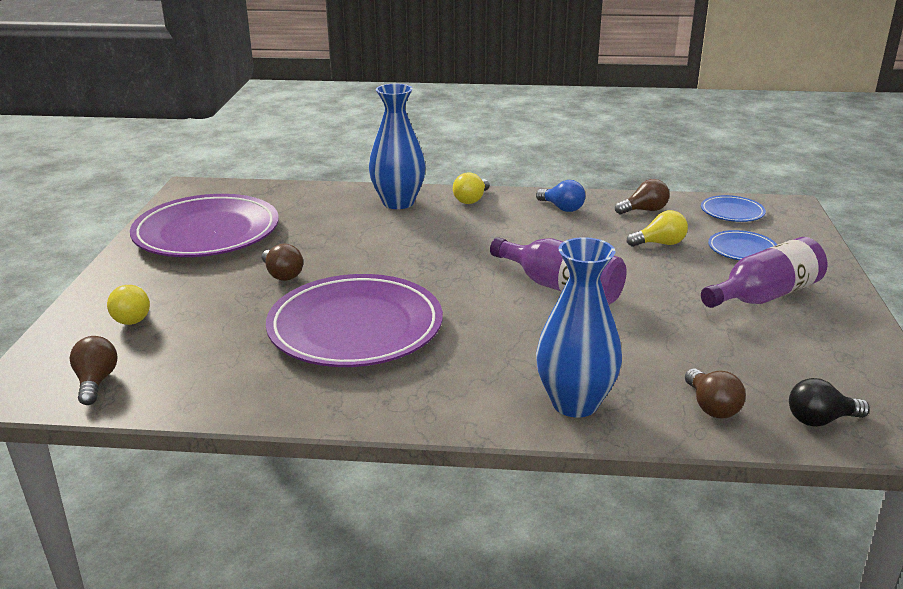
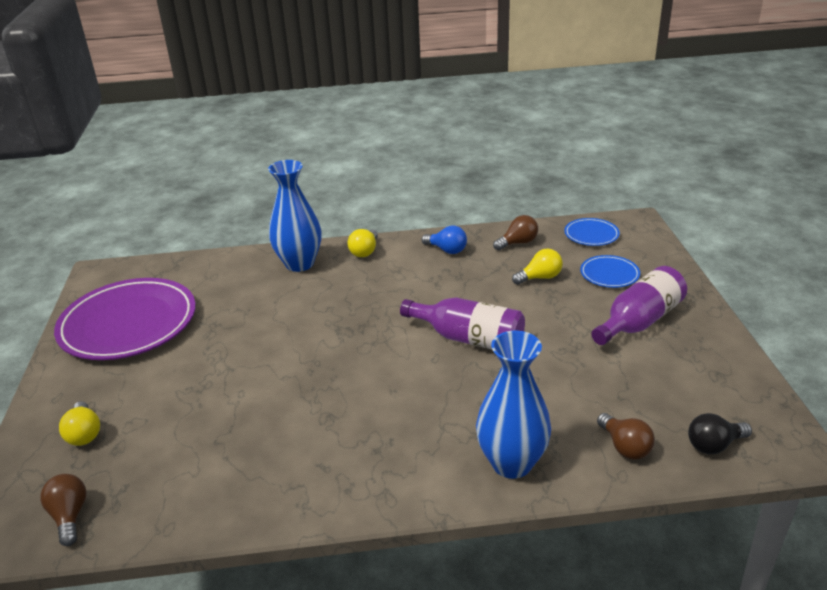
camera: 10 degrees left, 5 degrees up
brown light bulb [262,244,303,281] -> none
purple plate [266,274,443,367] -> none

